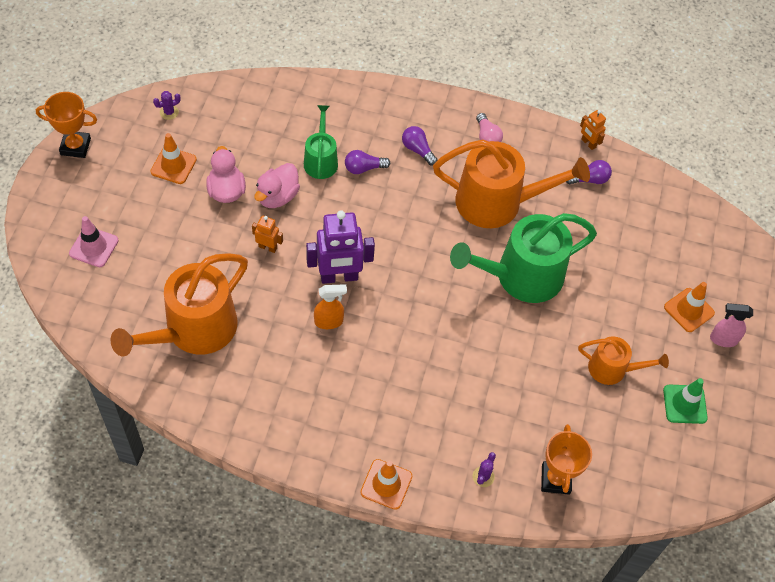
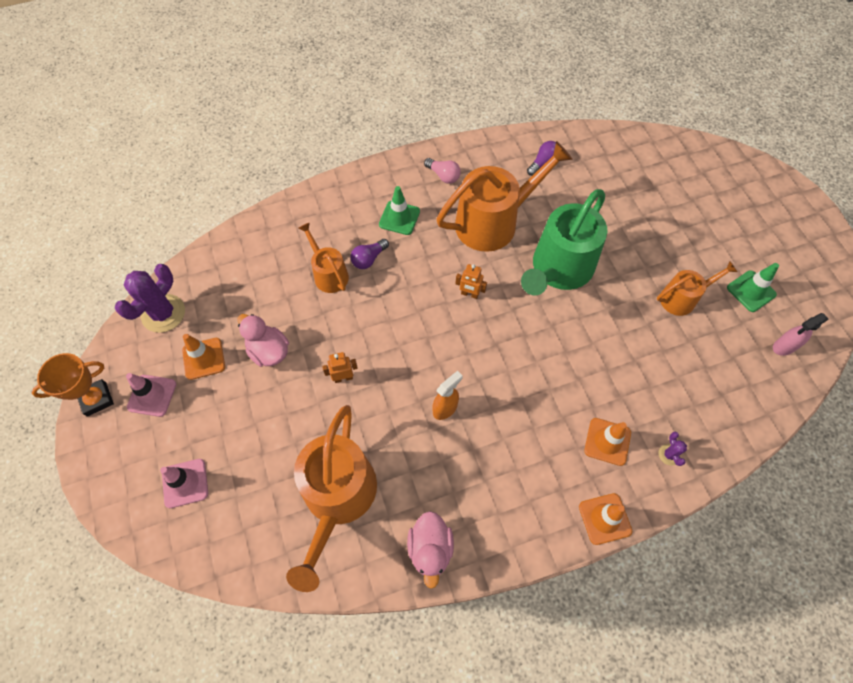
camera: 30 degrees left, 5 degrees up
purple cactus [153,91,181,120] -> purple cactus [115,264,185,333], size x2.23
pink duck [254,163,300,208] -> pink duck moved to [407,511,454,589]
green watering can [304,105,338,179] -> orange watering can [299,222,349,293]
purple robot [306,210,375,284] -> none
purple light bulb [402,126,438,166] -> green traffic cone [379,186,420,235]
orange trophy [541,424,592,495] -> none
orange robot [580,110,606,150] -> orange robot moved to [455,264,487,299]
orange traffic cone [664,282,715,332] -> orange traffic cone moved to [584,418,631,466]
pink spray bottle [710,303,753,347] -> pink spray bottle moved to [773,313,829,356]
none -> pink traffic cone [126,373,176,417]

